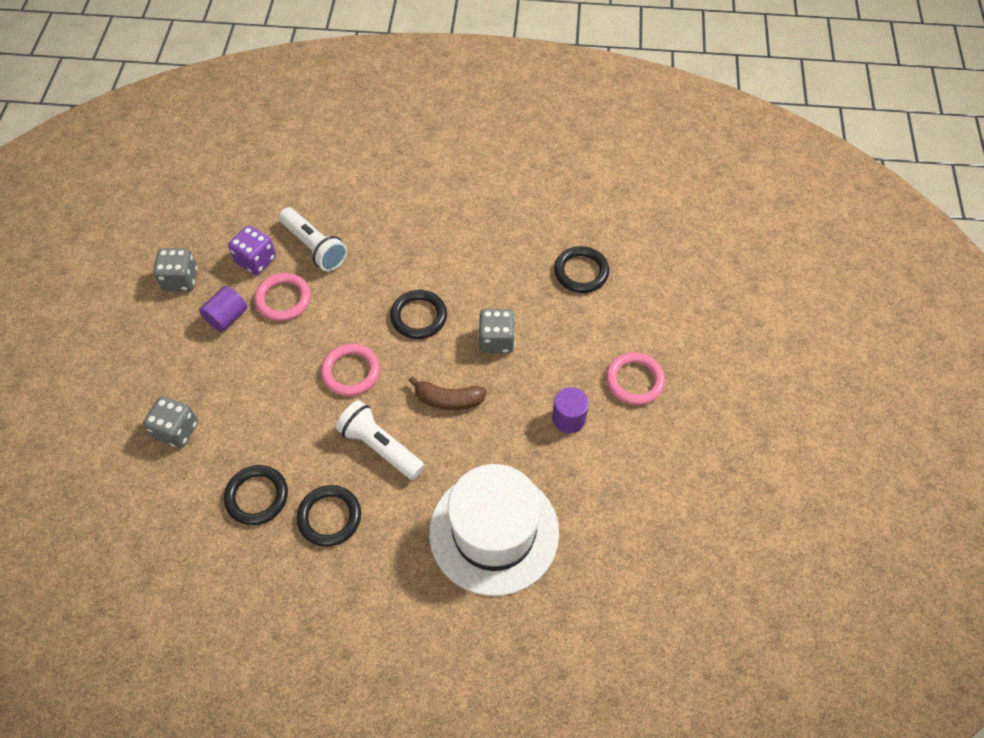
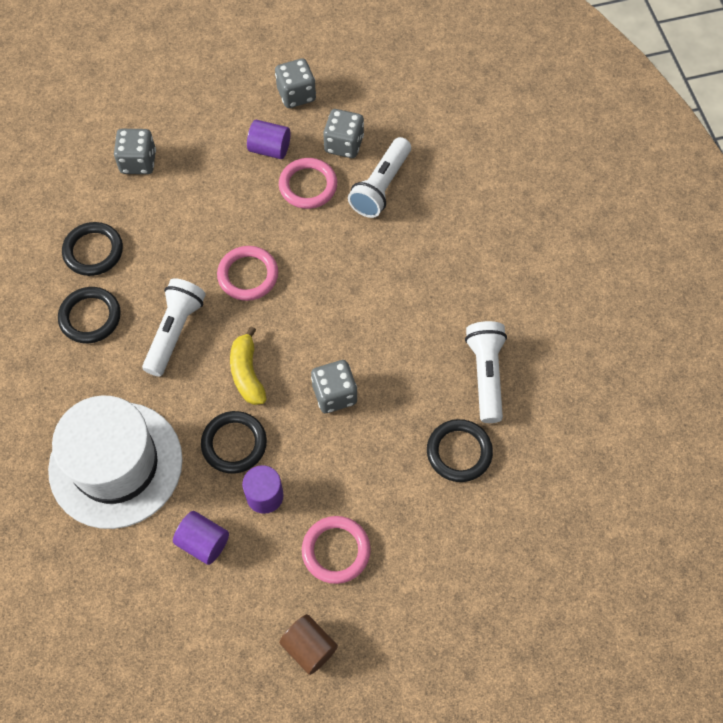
camera: 70 degrees right, 5 degrees up
purple dice [228,225,276,275] -> grey dice [323,109,364,158]
black ring [390,290,447,339] -> black ring moved to [201,411,267,474]
brown banana [408,376,487,410] -> yellow banana [230,326,266,405]
none -> purple cylinder [173,511,229,565]
none -> brown cylinder [279,614,338,675]
none -> white flashlight [465,321,507,423]

